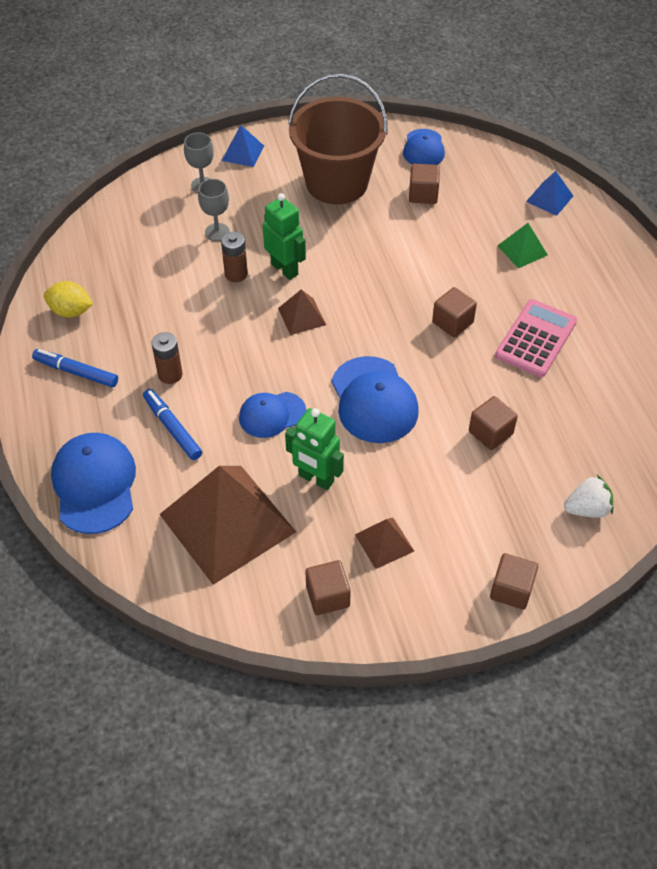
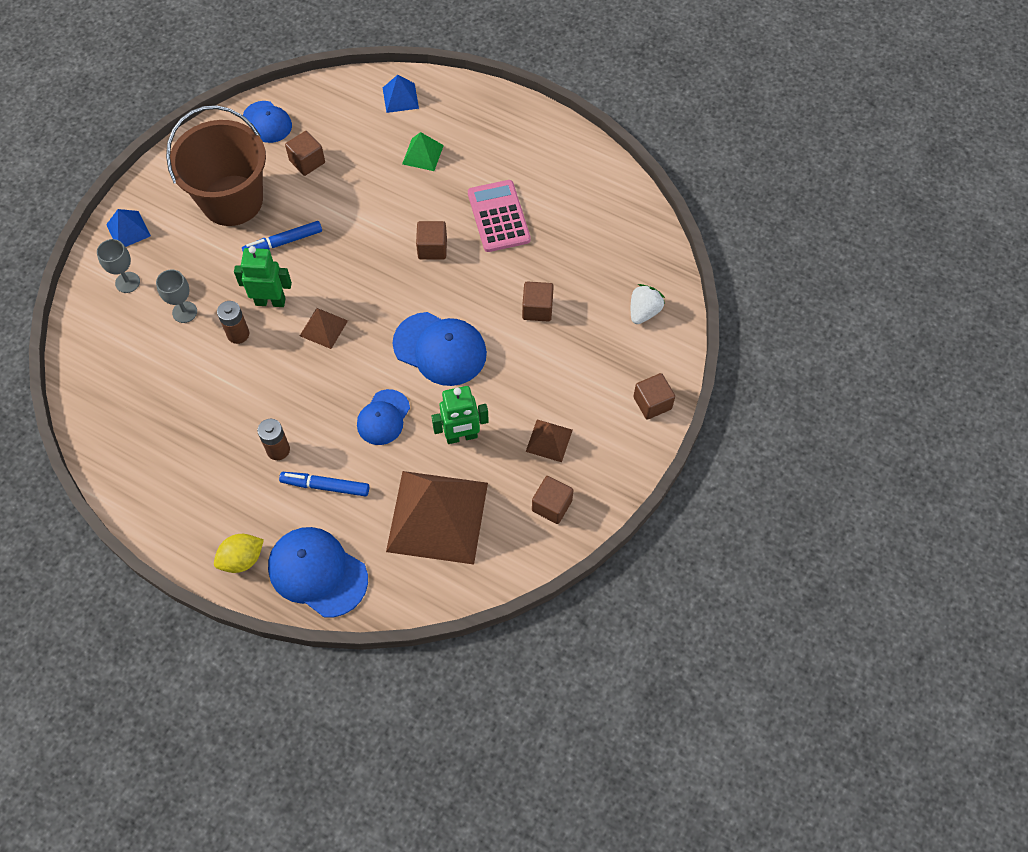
camera: 45 degrees left, 10 degrees up
blue marker [32,349,118,388] -> blue marker moved to [242,221,322,251]
yellow lemon [44,281,93,318] -> yellow lemon moved to [214,534,264,573]

